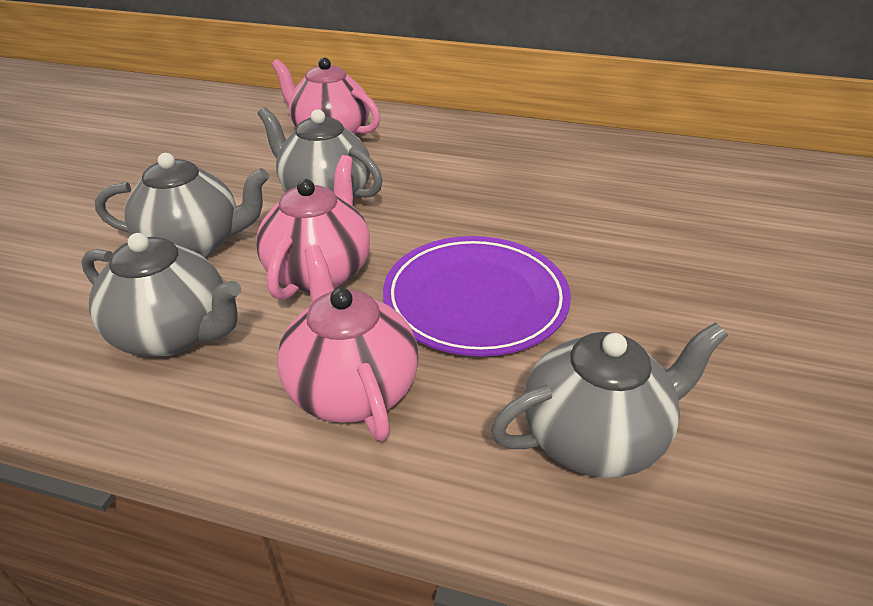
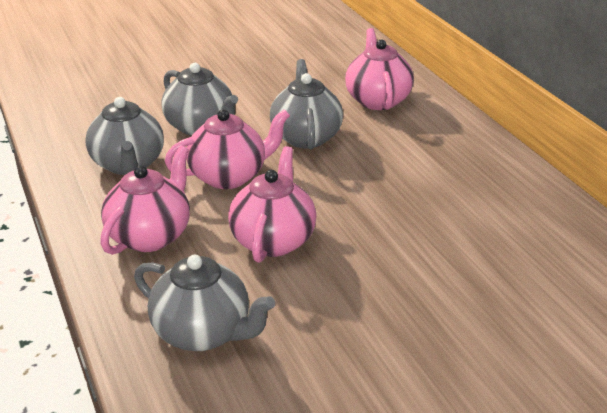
camera: 50 degrees right, 5 degrees down
purple plate [383,236,571,356] -> pink teapot [228,146,316,263]

